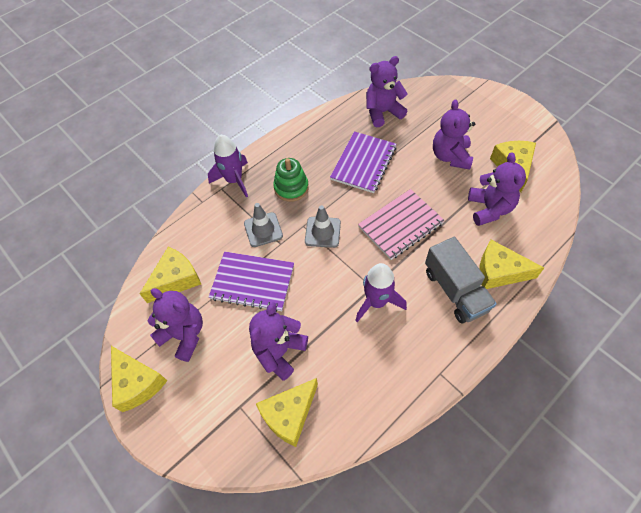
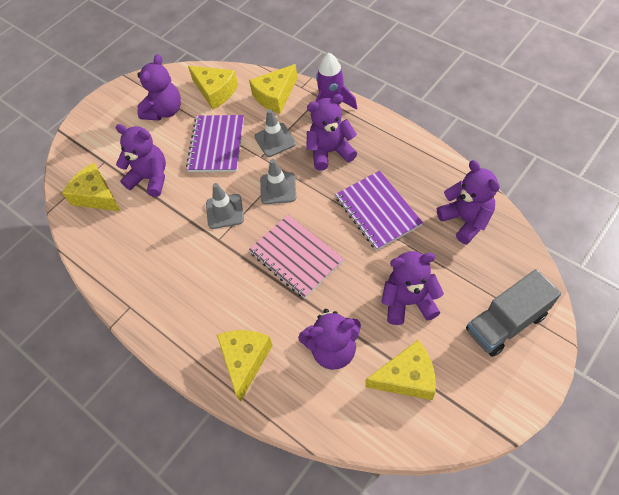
camera: 85 degrees right, 0 degrees up
yellow cheese [111,346,167,412] -> yellow cheese moved to [249,64,298,114]
green stacking toy [273,158,309,202] -> purple teddy bear [306,94,357,171]
purple notebook [330,131,397,193] -> purple notebook turned 45 degrees clockwise [335,171,423,250]
purple rocket [355,263,407,322] -> none
grey truck [425,237,497,323] -> grey truck moved to [466,269,561,357]
none -> grey traffic cone [206,183,244,229]

